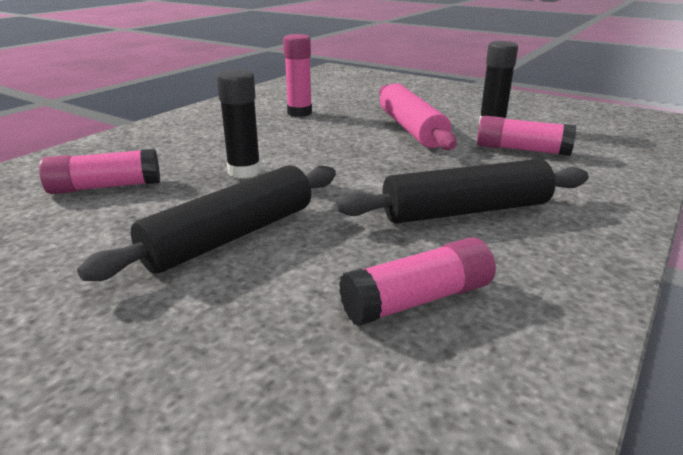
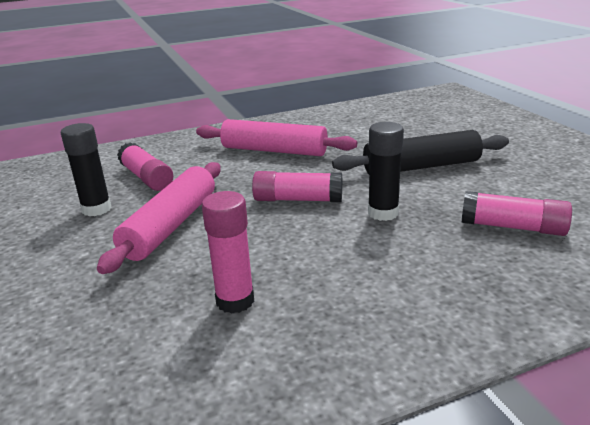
camera: 145 degrees left, 0 degrees up
black rolling pin [336,159,589,224] -> pink rolling pin [196,119,357,156]
pink glue stick [339,237,496,326] -> pink glue stick moved to [252,171,342,202]

